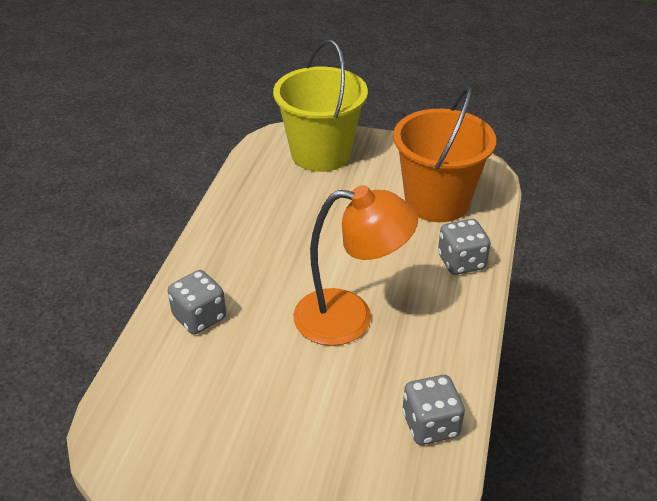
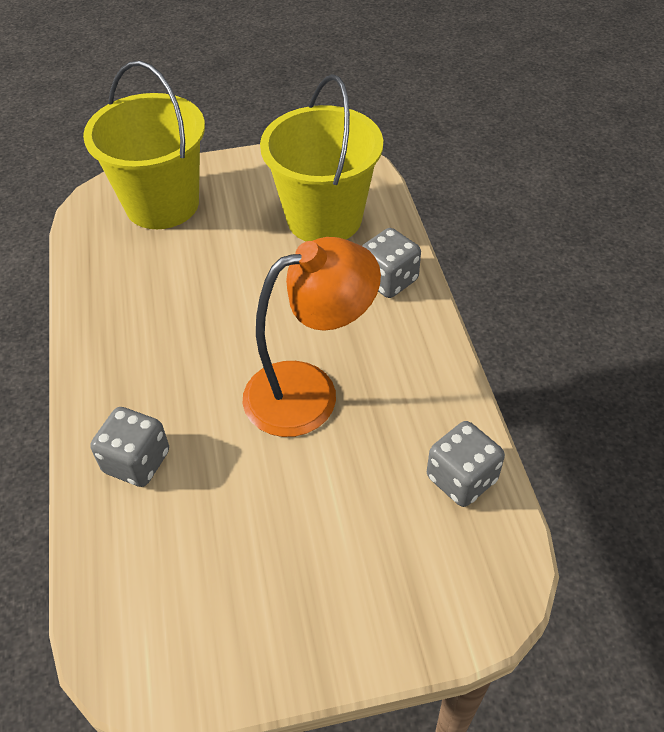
camera: 25 degrees left, 10 degrees up
orange bucket [393,86,496,222] -> yellow bucket [260,74,383,241]

